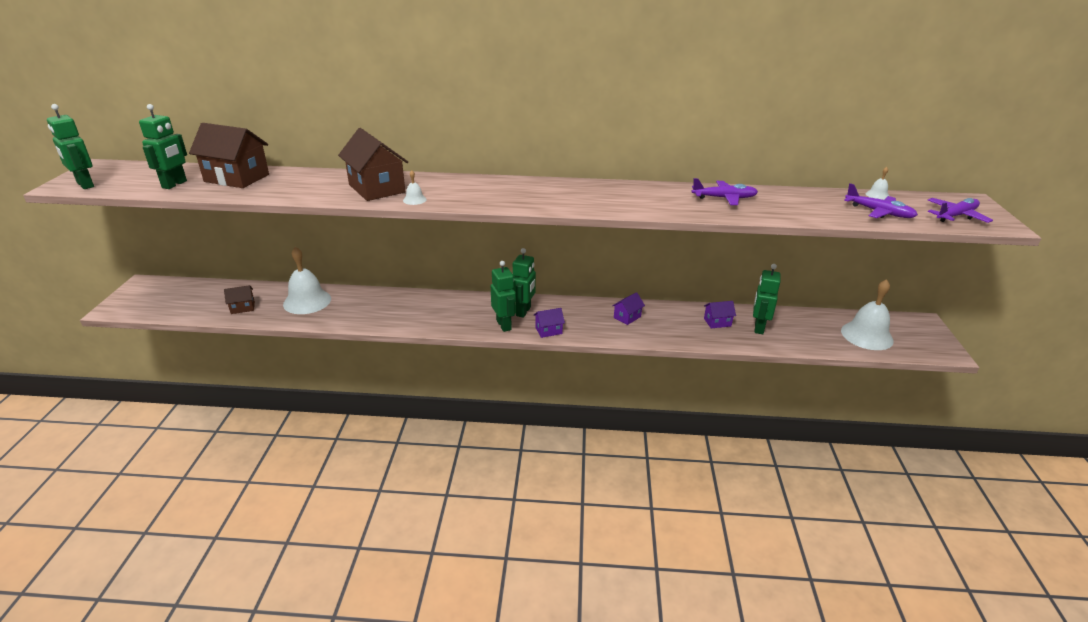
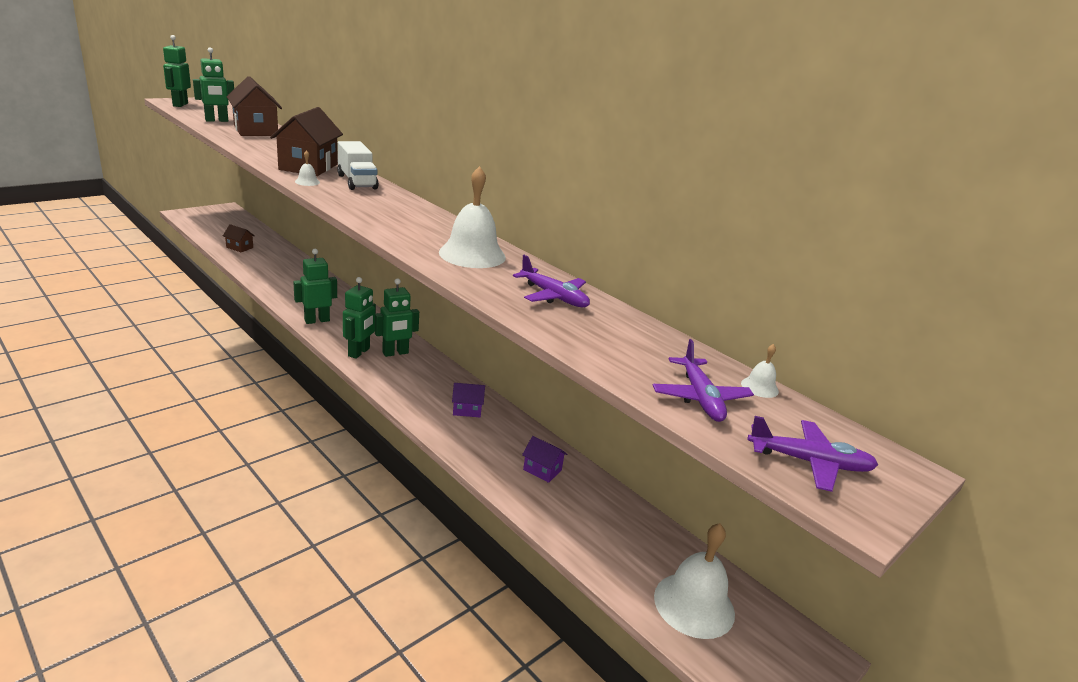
camera: 40 degrees right, 5 degrees down
white bell [283,247,331,314] -> white bell moved to [439,166,506,268]
purple house [534,308,565,338] -> none
green robot [753,264,781,334] -> green robot moved to [293,249,337,324]
none -> white truck [337,141,379,190]

